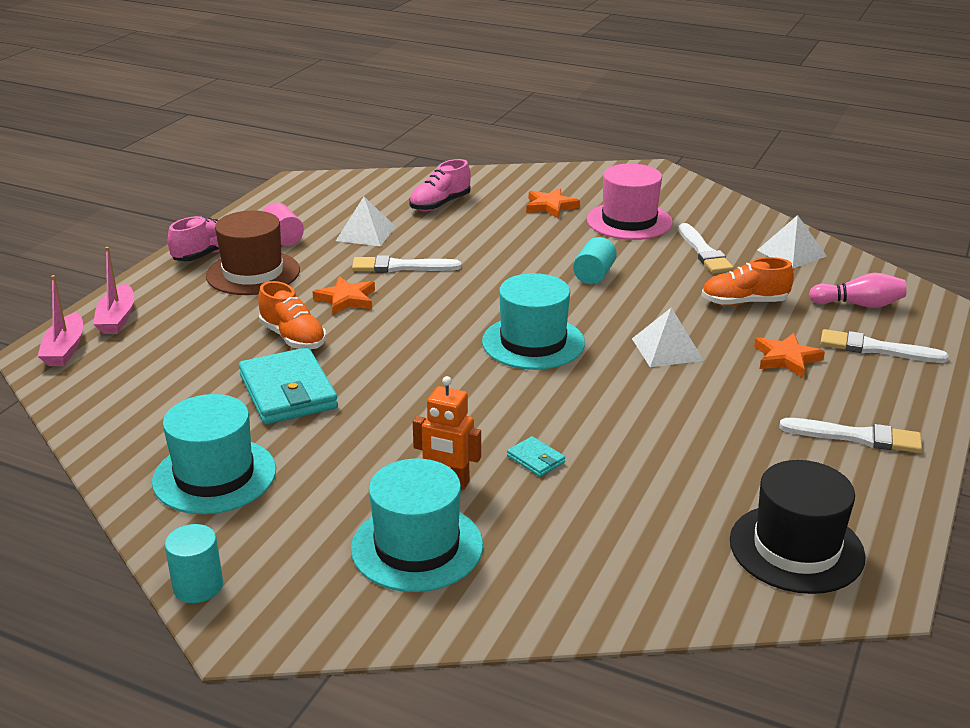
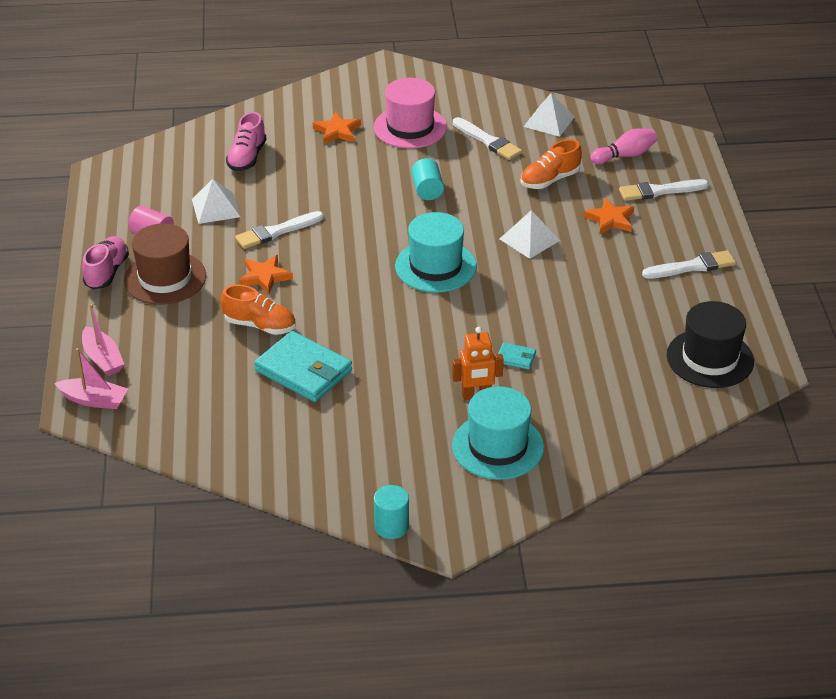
camera: 30 degrees left, 10 degrees up
pink boat [38,275,83,366] -> pink boat turned 45 degrees counterclockwise [55,348,128,409]
turquoise hat [152,394,276,514] -> none

